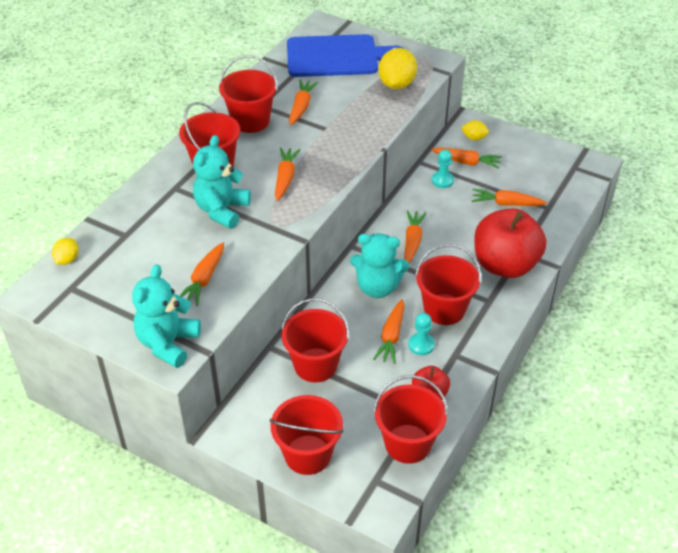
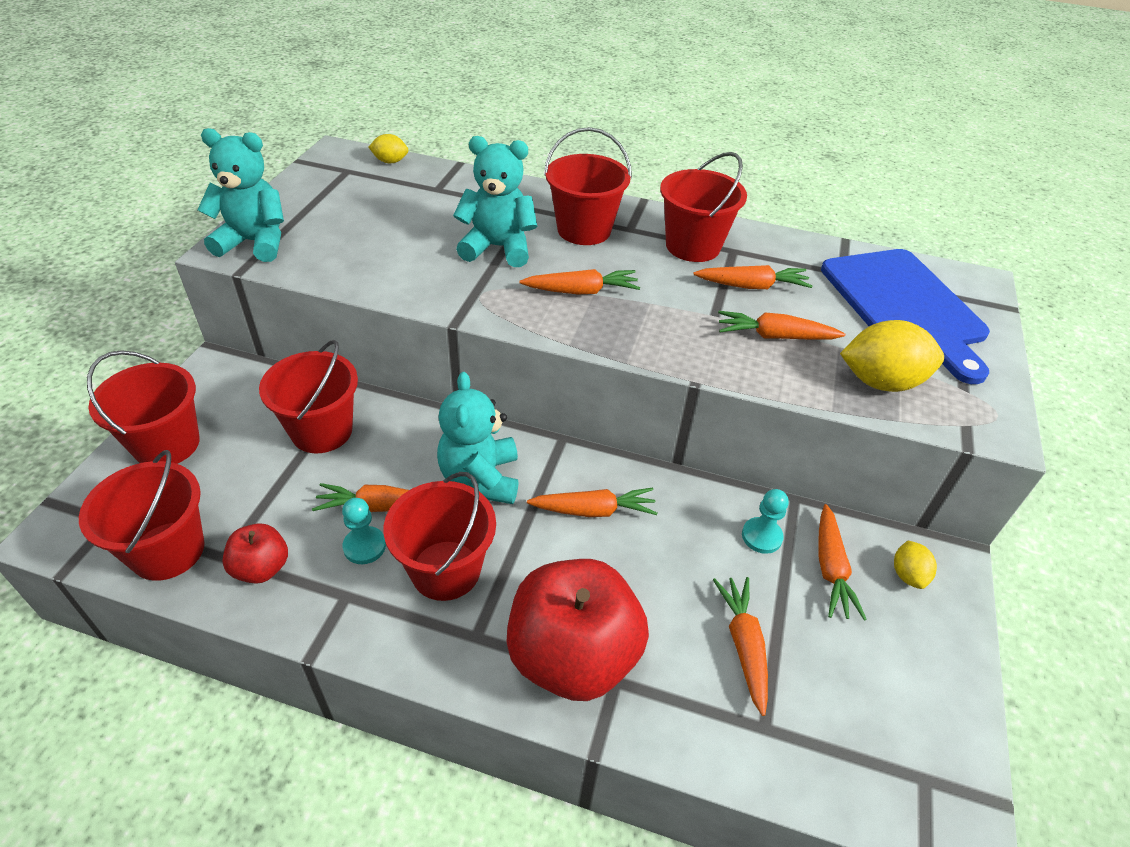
camera: 75 degrees right, 0 degrees up
orange carrot [179,242,224,306] -> orange carrot moved to [718,311,845,340]

